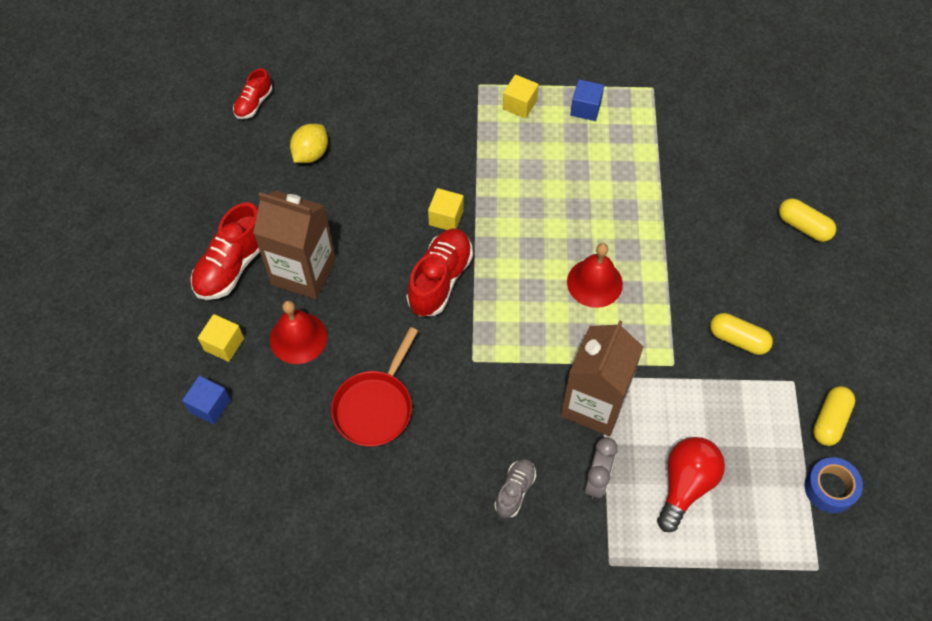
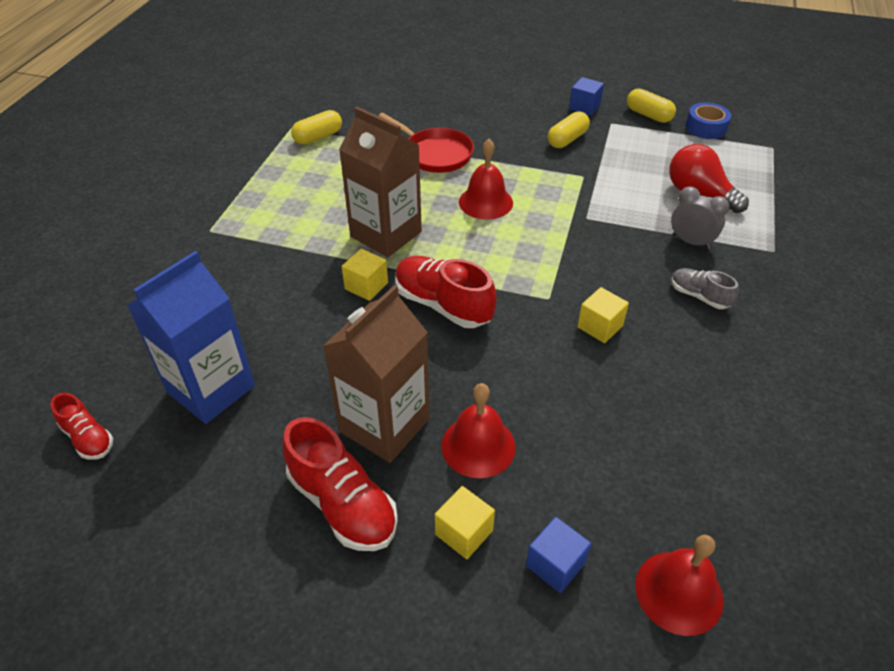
camera: 75 degrees left, 15 degrees down
yellow lemon [290,124,328,163] -> blue carton [127,251,255,424]
red pan [331,327,418,447] -> red pan moved to [378,113,474,173]
yellow cube [503,74,539,118] -> yellow cube moved to [577,287,629,343]
brown carton [560,320,643,436] -> brown carton moved to [339,107,422,257]
blue cube [570,79,604,121] -> blue cube moved to [569,77,604,116]
yellow capsule [779,198,836,242] -> yellow capsule moved to [291,110,342,145]
none -> red bell [635,535,723,636]

